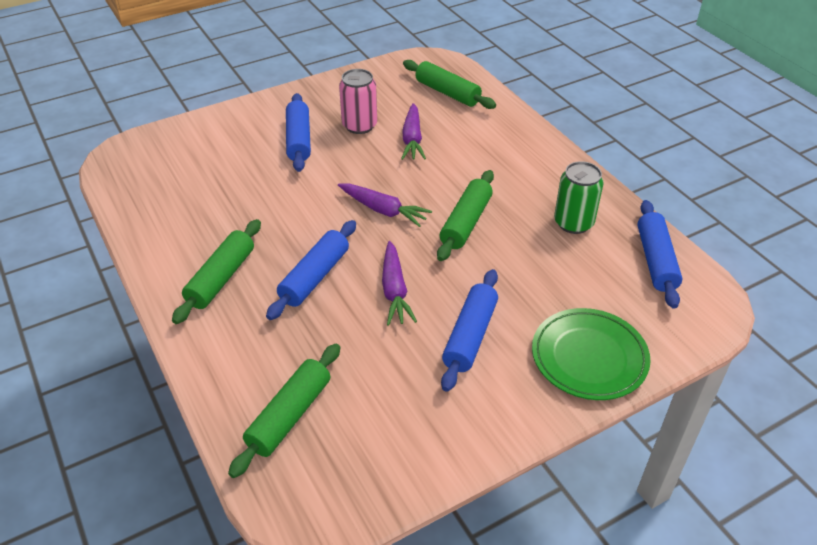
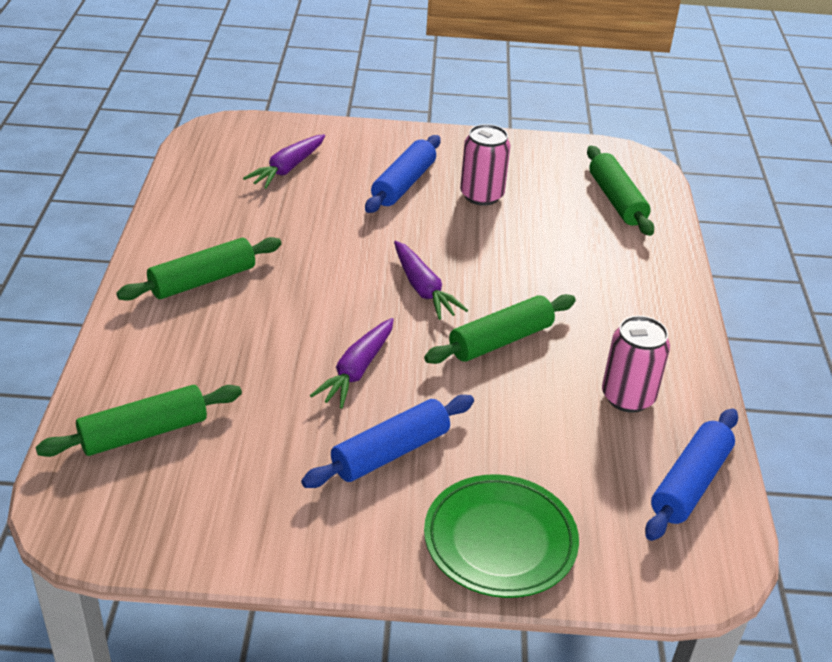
camera: 30 degrees right, 5 degrees down
blue rolling pin [266,220,356,320] -> none
purple carrot [401,103,426,160] -> purple carrot moved to [243,134,325,189]
green can [554,161,604,234] -> pink can [602,316,670,413]

